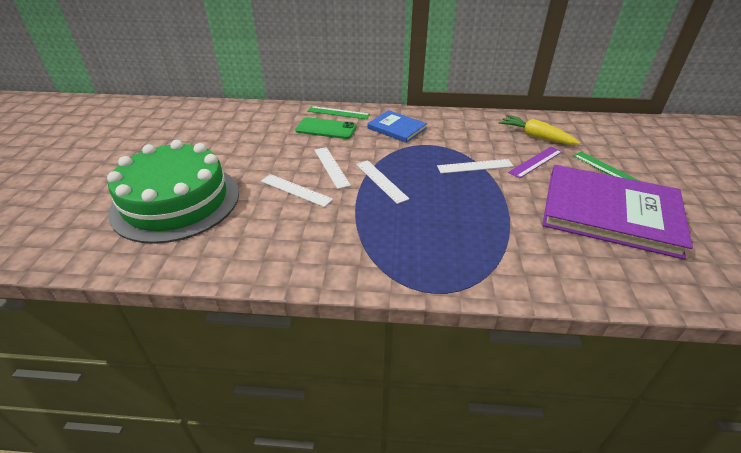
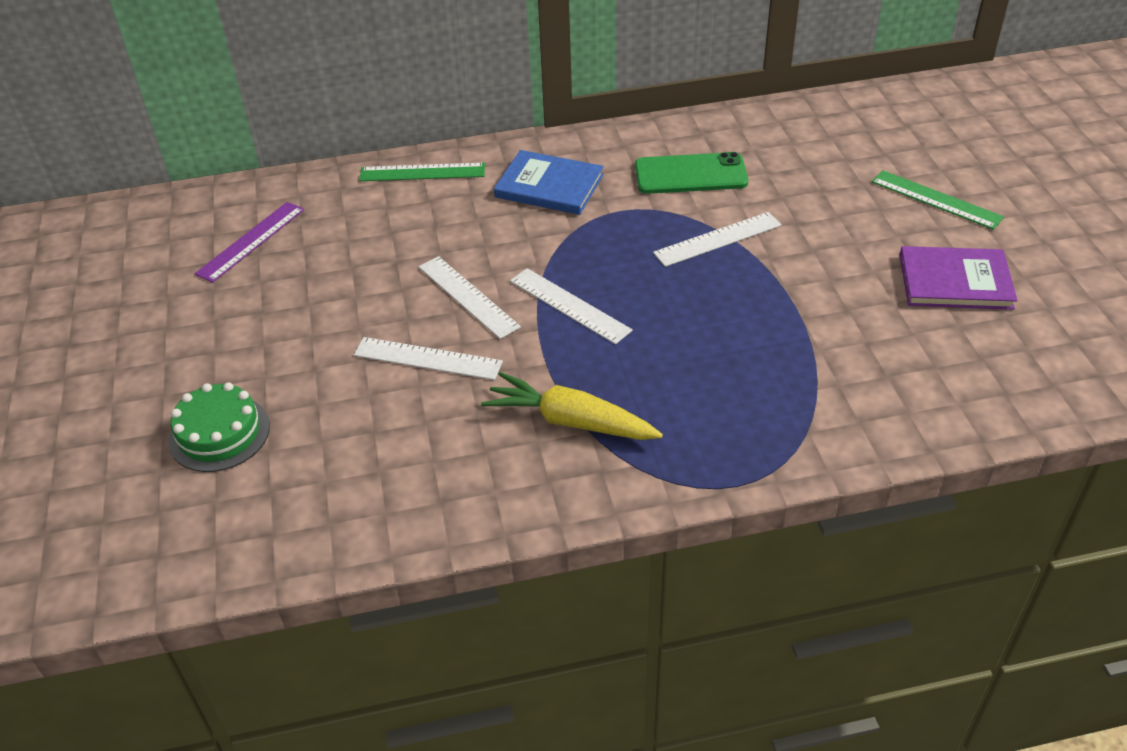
camera: 15 degrees left, 5 degrees up
green cake [107,140,239,244] -> green cake [168,382,270,472], size x0.43
green phone [295,117,357,139] -> green phone moved to [635,152,748,194]
yellow carrot [499,115,580,145] -> yellow carrot moved to [481,372,663,440]
purple ruler [508,147,562,179] -> purple ruler moved to [195,202,304,283]
purple book [542,165,693,260] -> purple book [899,246,1018,310], size x0.50

